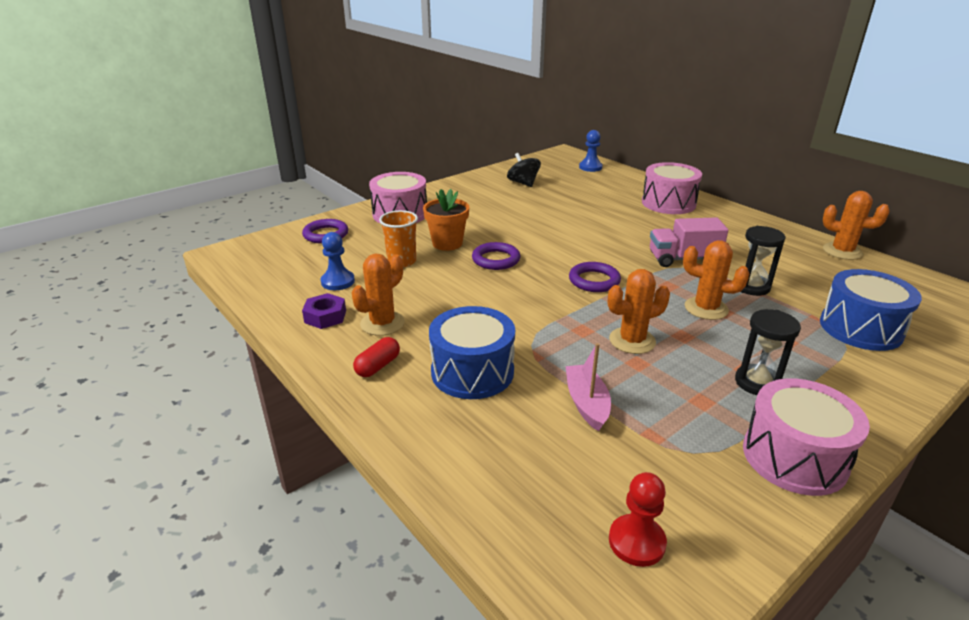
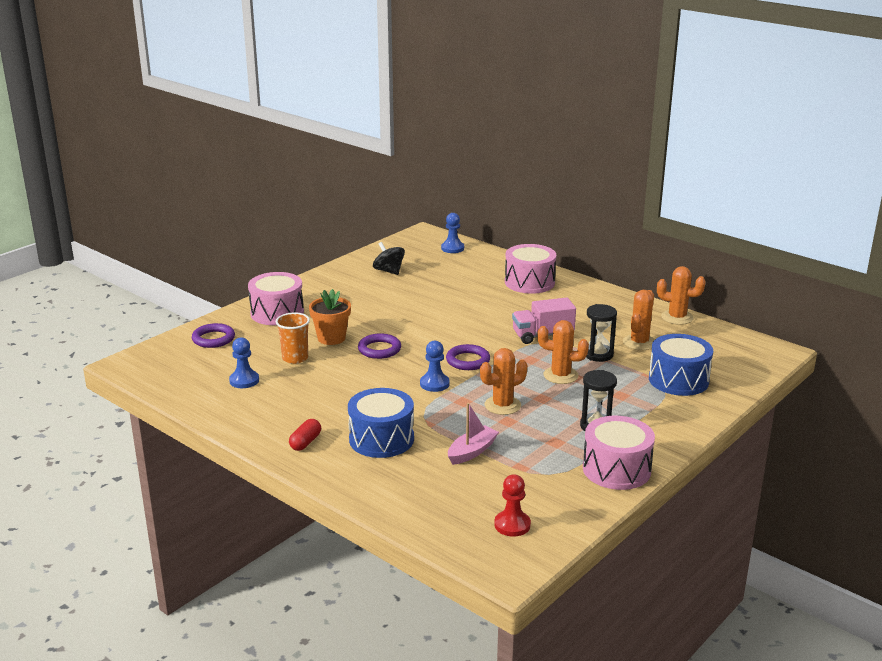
camera: 10 degrees left, 5 degrees down
purple nut [302,293,346,329] -> none
orange cactus [352,254,405,336] -> orange cactus moved to [623,290,655,350]
pink boat [565,343,611,431] -> pink boat turned 60 degrees clockwise [448,403,499,465]
none -> blue pawn [420,341,450,392]

